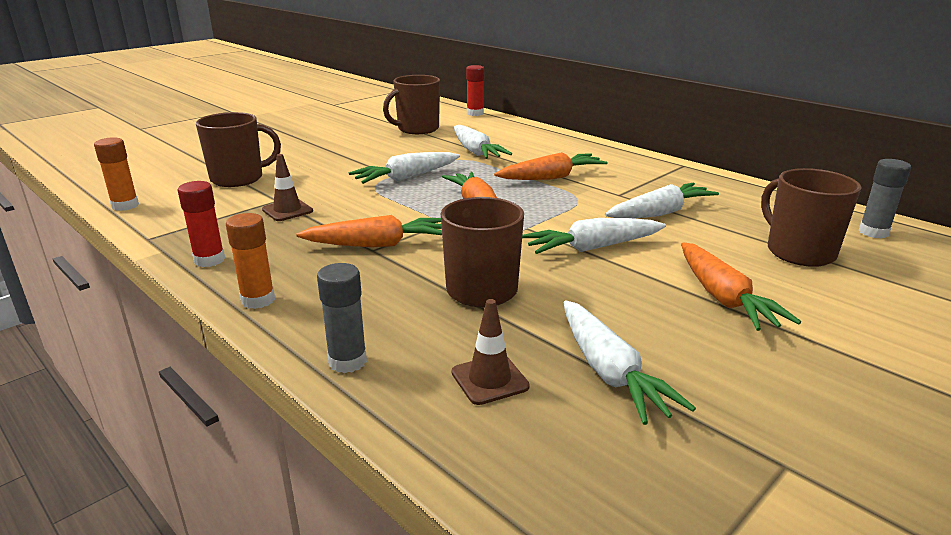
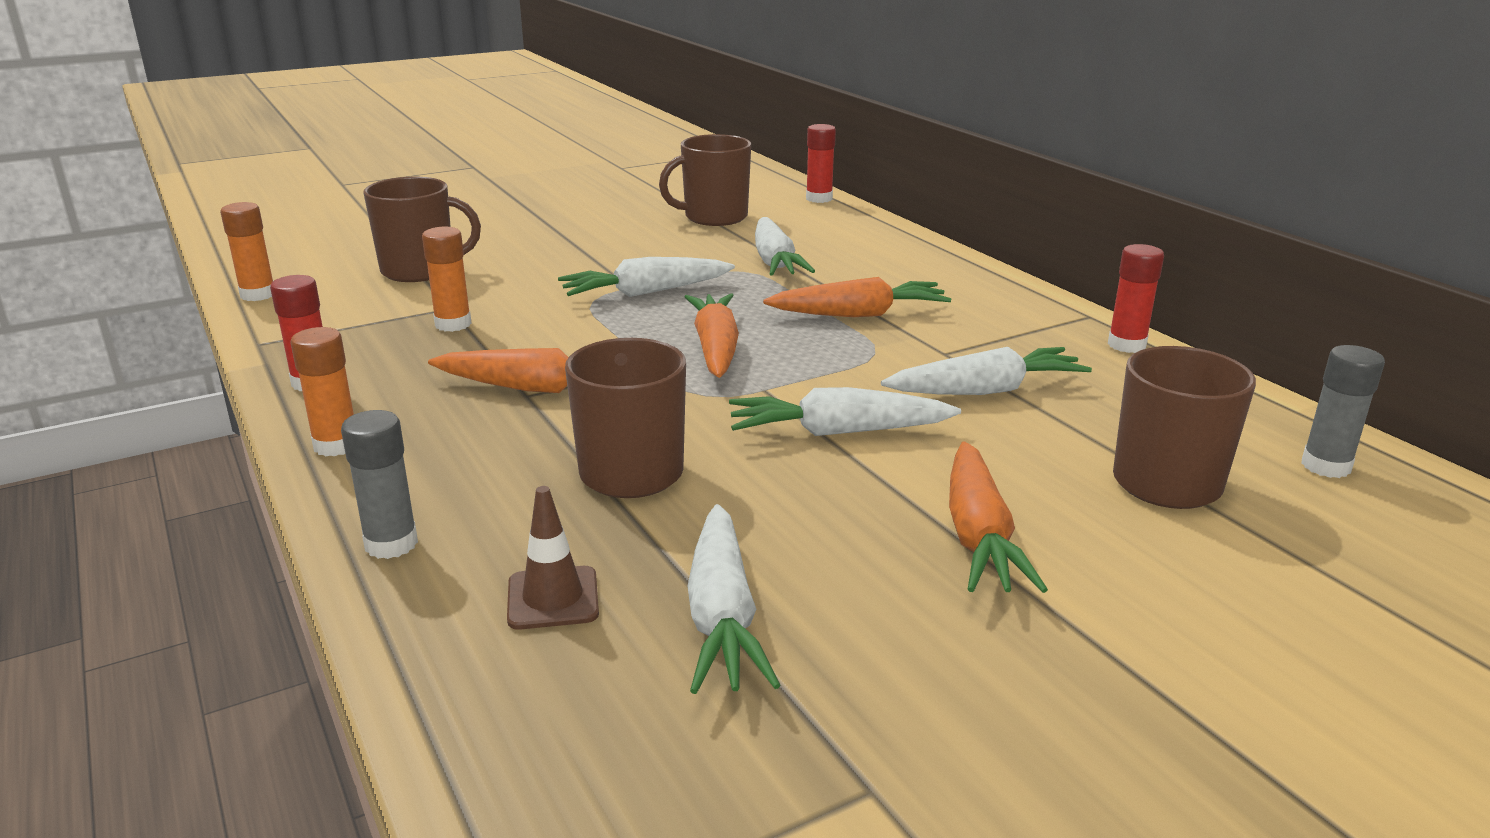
camera: 15 degrees right, 0 degrees up
brown traffic cone [262,154,313,221] -> orange glue stick [422,227,472,332]
none -> red glue stick [1108,244,1164,353]

